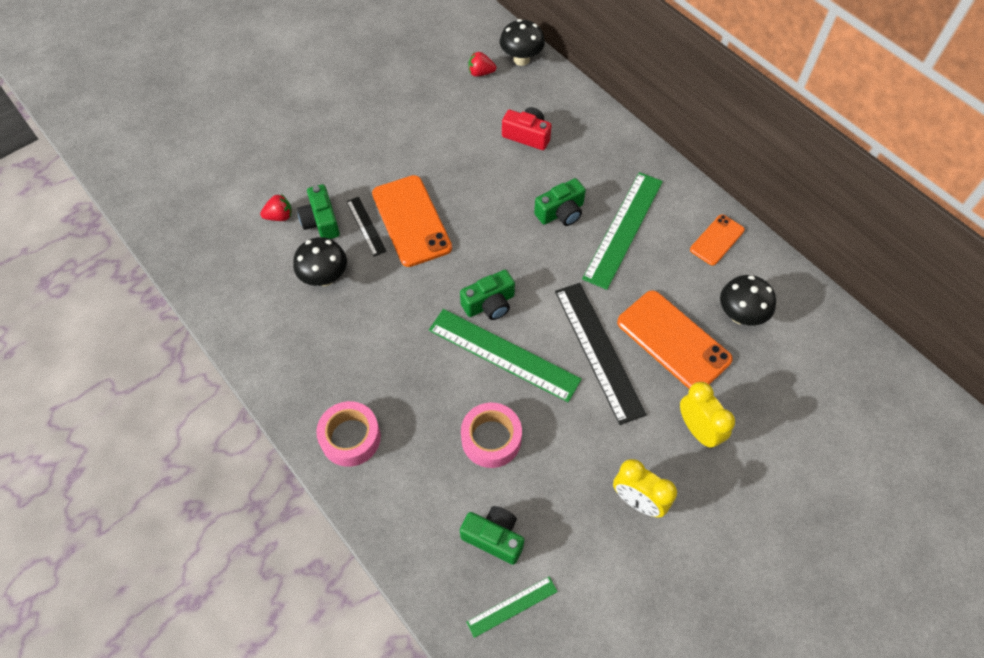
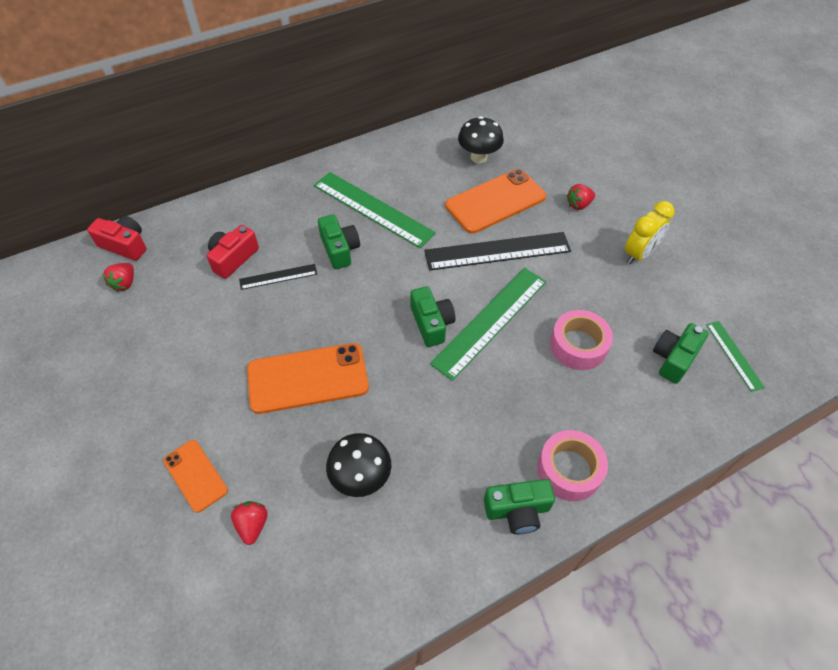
camera: 80 degrees left, 5 degrees down
green camera [297,184,340,239] -> green camera moved to [484,479,555,534]
black ruler [347,197,387,257] -> black ruler moved to [239,264,317,290]
black mushroom [500,19,545,66] -> red camera [87,216,147,261]
yellow clock [680,382,735,449] -> red strawberry [567,184,595,210]
orange phone [690,214,745,266] -> orange phone moved to [163,440,228,513]

